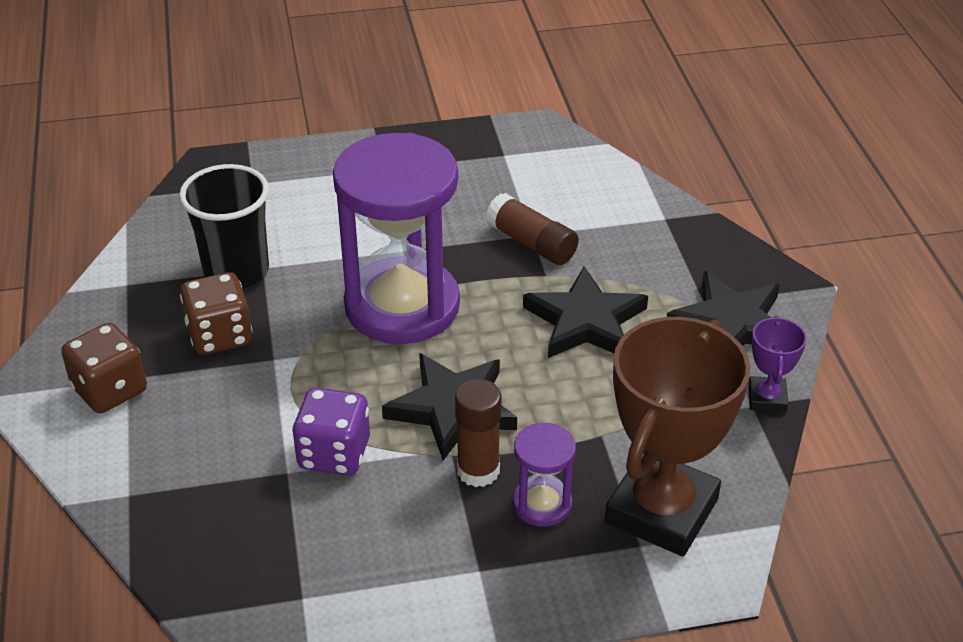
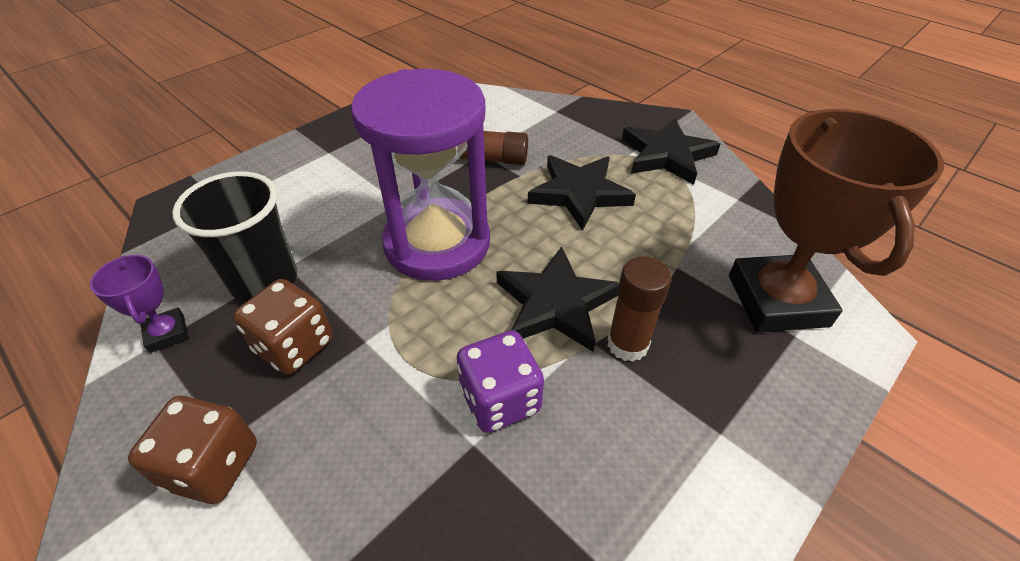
camera: 35 degrees left, 5 degrees up
purple hourglass [513,422,576,527] -> none
purple trophy [748,316,807,412] -> purple trophy moved to [90,255,188,353]

